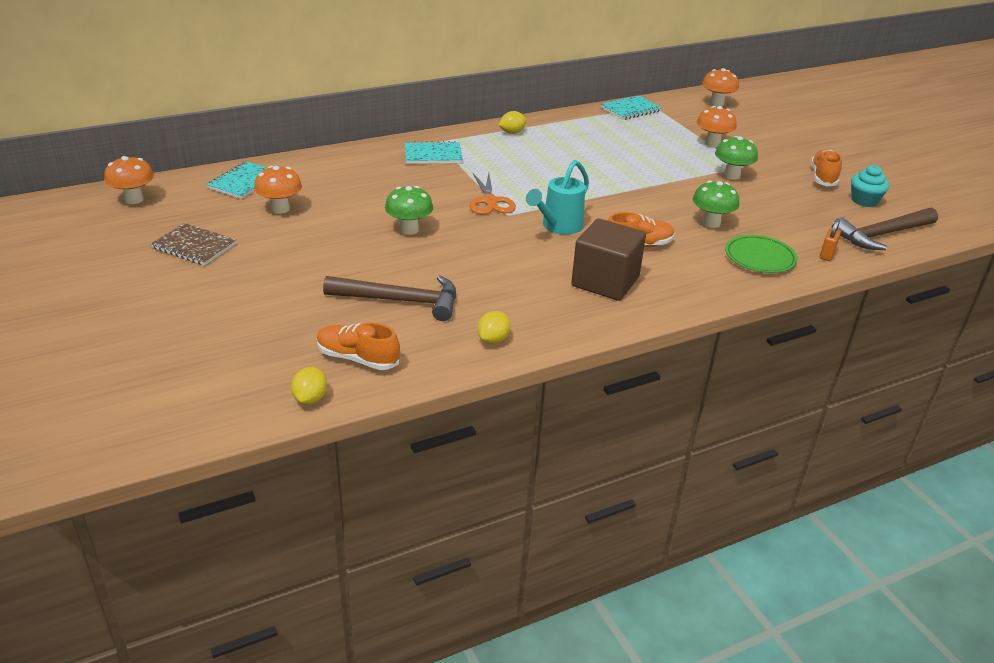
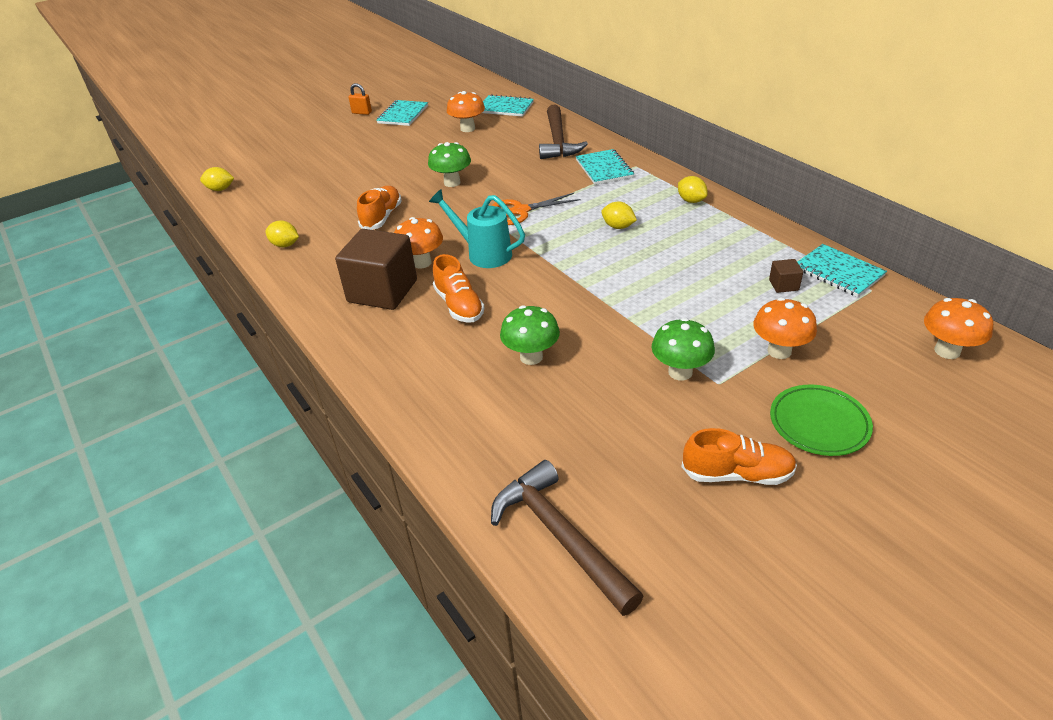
camera: 85 degrees right, 5 degrees up
orange mushroom [104,156,154,204] -> orange mushroom moved to [394,217,443,269]
brown notebook [151,223,236,266] -> turquoise notebook [376,100,428,126]
orange shoe [317,322,400,370] -> orange shoe moved to [357,186,402,230]
brown hammer [323,275,456,321] -> brown hammer moved to [539,104,588,159]
green plate [725,235,798,273] -> green plate moved to [770,385,873,456]
orange padlock [820,219,841,261] -> orange padlock moved to [348,83,372,115]
turquoise cupcake [851,165,889,207] -> none
none -> yellow lemon [601,202,637,229]
none -> brown cube [769,259,803,293]

